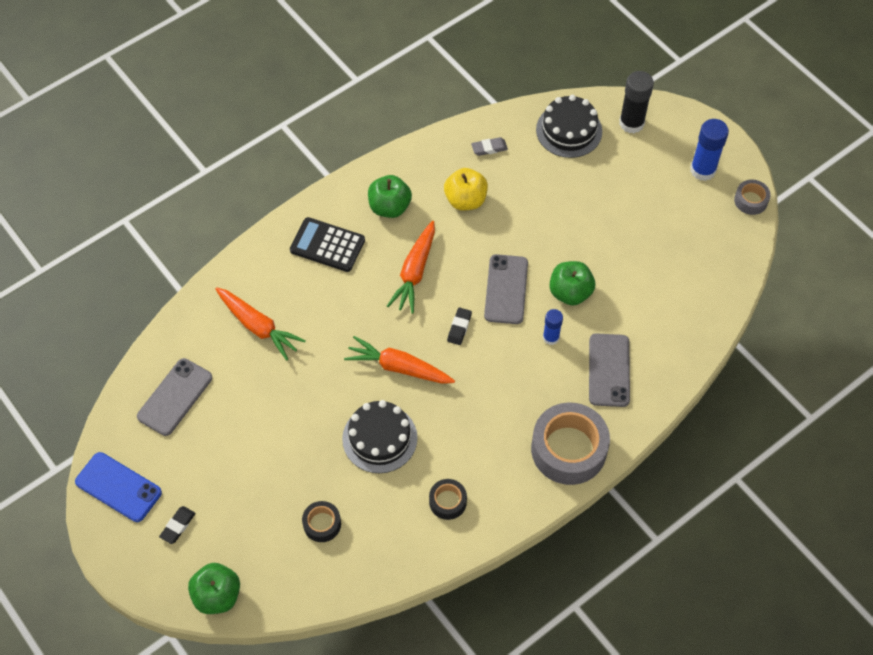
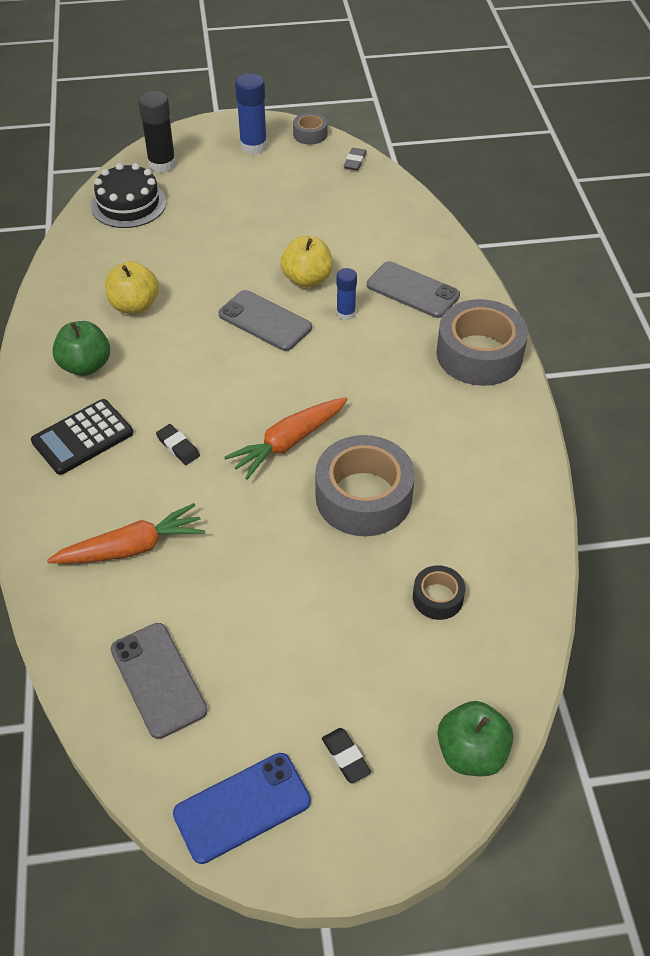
camera: 60 degrees left, 10 degrees down
black cake [342,400,417,473] -> grey tape [315,435,415,536]
orange carrot [387,221,435,314] -> none
black tape [429,479,467,520] -> none
black eraser [447,307,472,345] -> black eraser moved to [156,424,200,465]
grey eraser [471,137,508,156] -> grey eraser moved to [344,148,367,171]
green apple [550,261,595,306] -> yellow apple [280,236,333,288]

